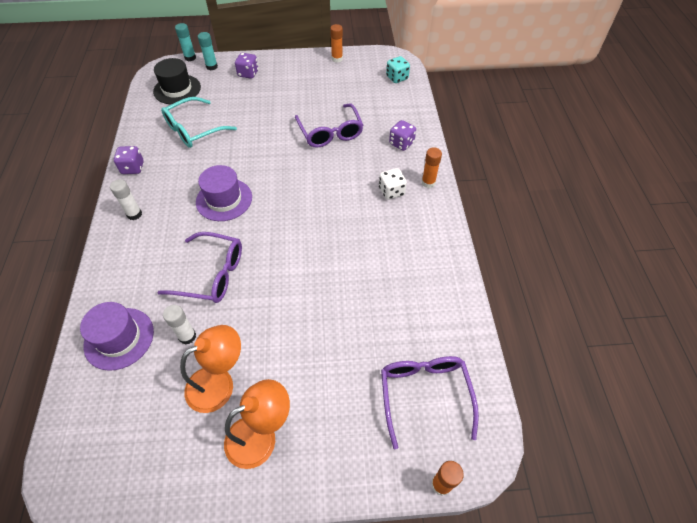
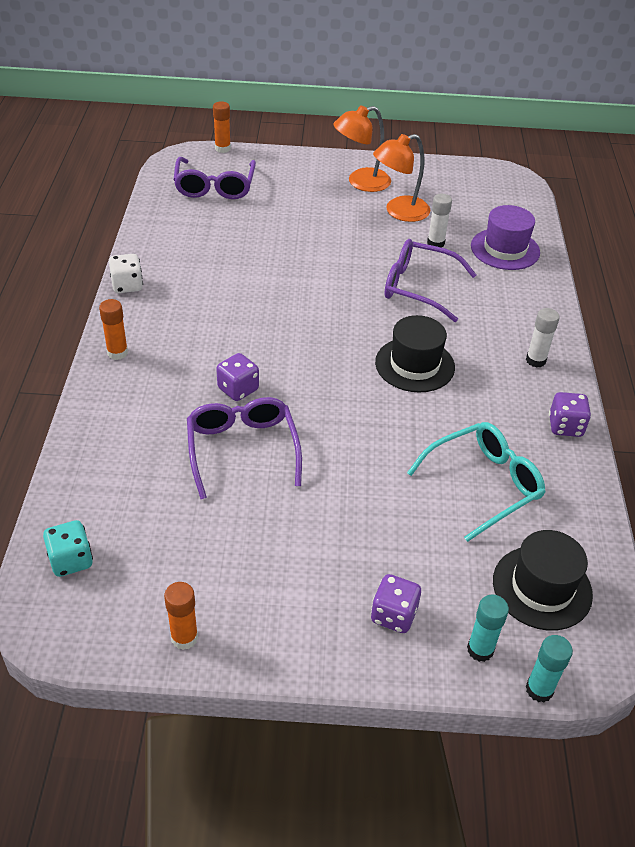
camera: 175 degrees left, 10 degrees down
purple hat [196,165,252,221] -> black hat [375,315,455,393]
white dice [379,168,407,200] -> white dice moved to [109,254,143,293]
purple dice [389,120,416,151] -> purple dice moved to [216,353,259,401]

